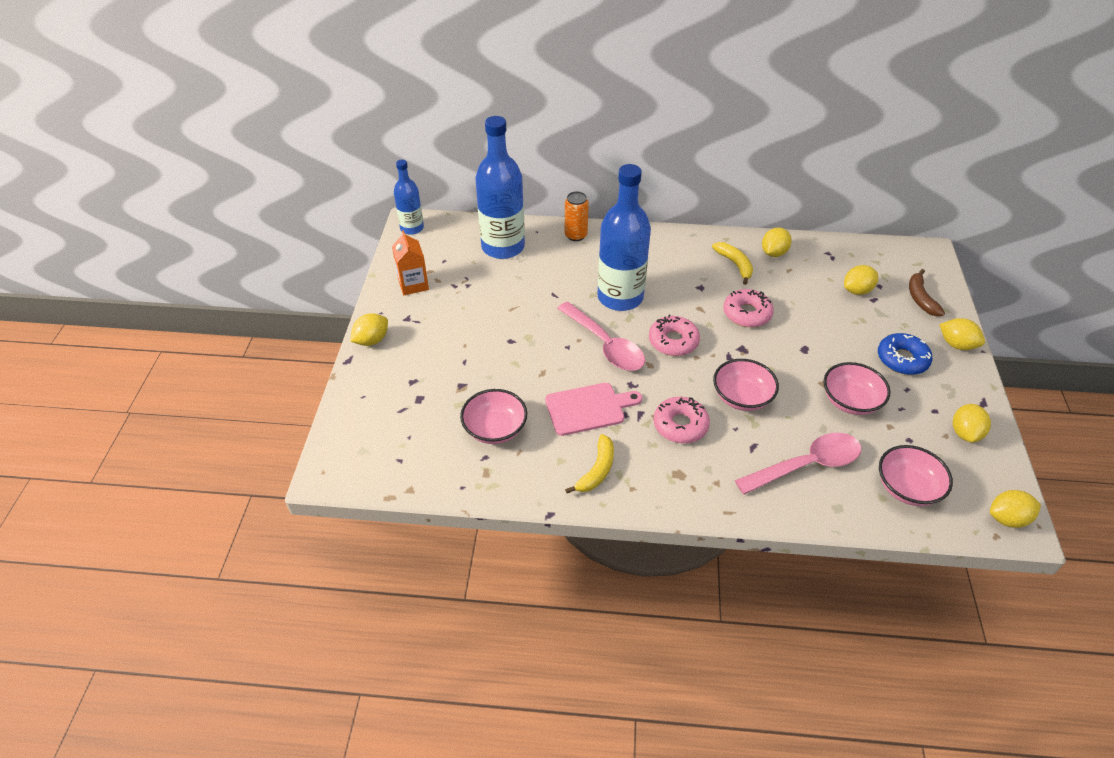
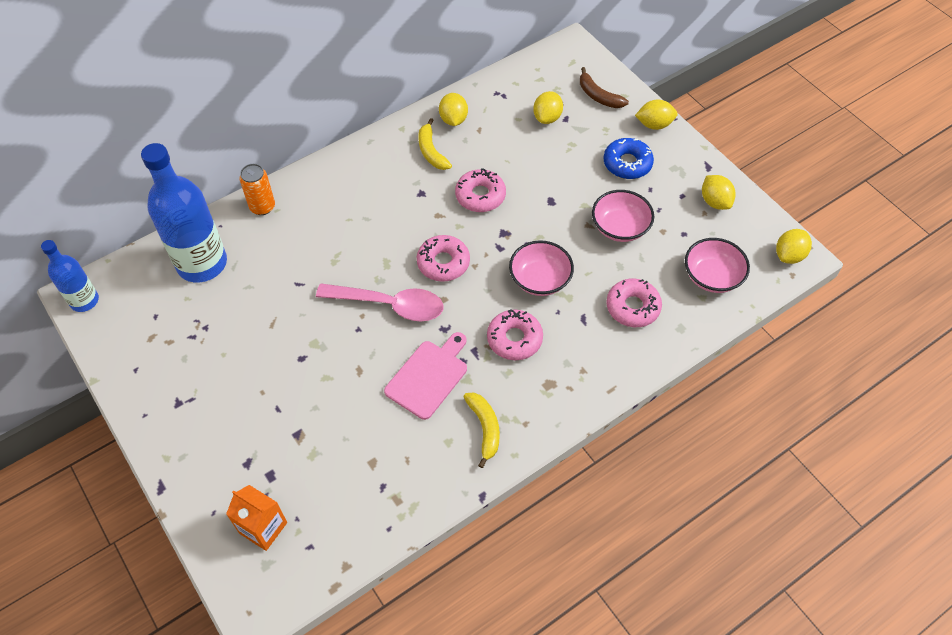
camera: 40 degrees left, 10 degrees up
yellow lemon [350,313,388,346] -> none
orange carton [392,230,429,295] -> orange carton moved to [226,485,287,551]
pink bowl [460,389,527,444] -> none
blue bottle [597,164,651,311] -> none
yellow banana [712,242,753,285] -> yellow banana turned 135 degrees counterclockwise [418,118,452,170]
pink spoon [735,433,861,494] -> pink donut [606,278,662,327]

